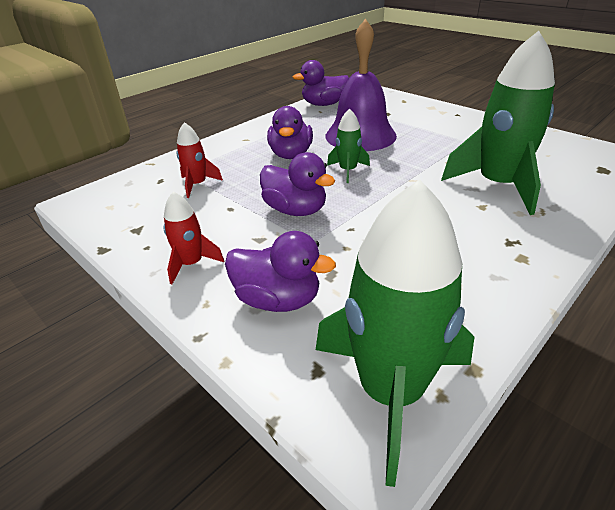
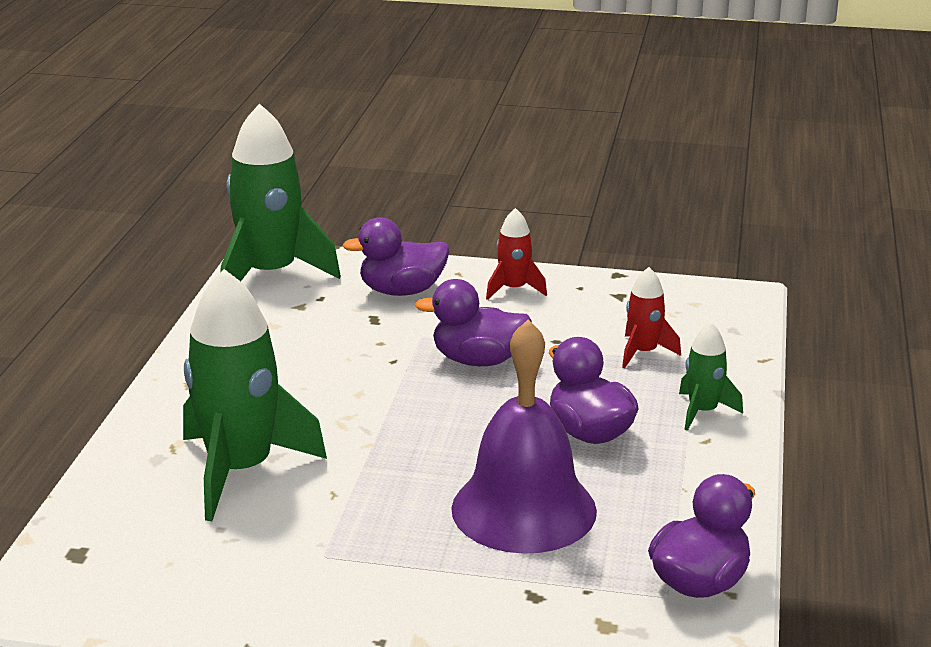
camera: 145 degrees right, 10 degrees down
green rocket [327,109,370,183] -> green rocket moved to [679,322,743,431]

